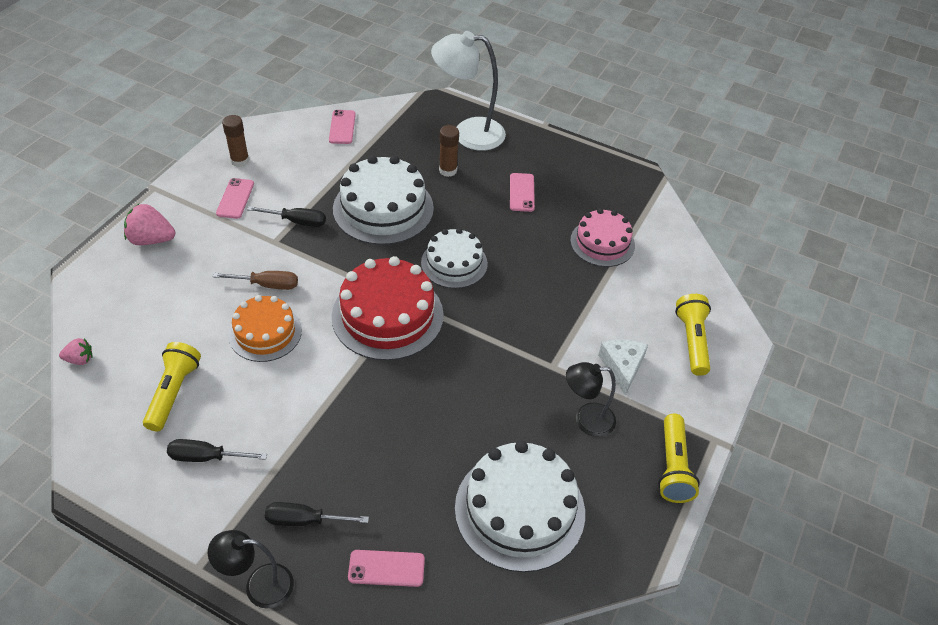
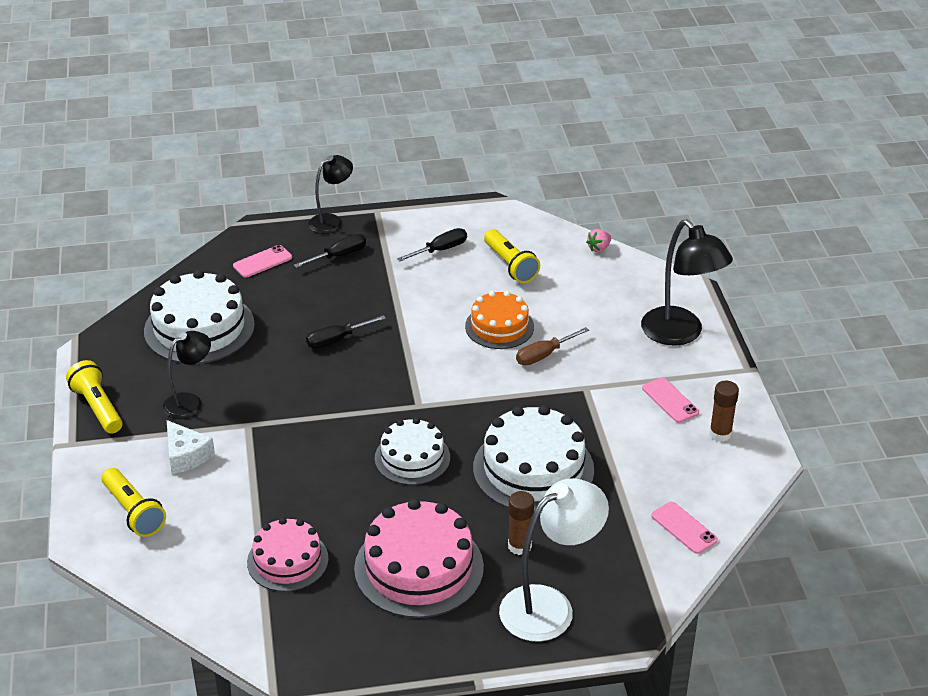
camera: 145 degrees right, 10 degrees down
pink strawberry [124,204,175,245] -> black lamp [641,219,733,346]
black screwdriver [247,206,326,227] -> black screwdriver moved to [306,315,386,348]
red cake [332,256,444,361] -> none
pink phone [510,173,535,212] -> pink cake [354,499,484,618]

